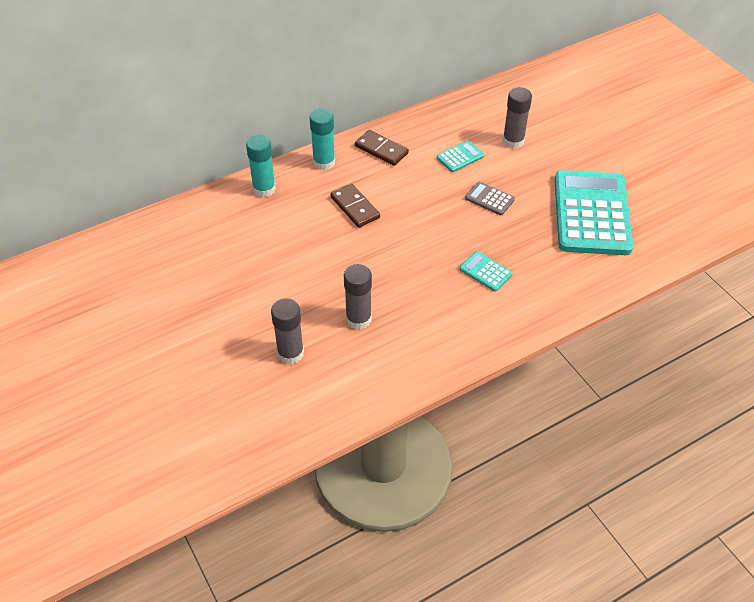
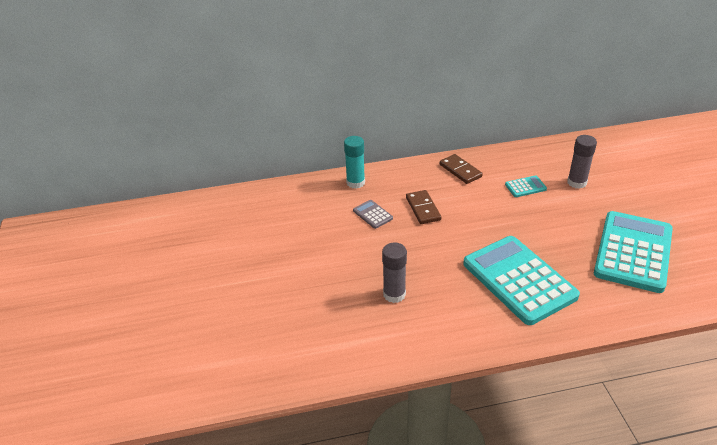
camera: 20 degrees right, 10 degrees down
grey glue stick [271,298,304,364] -> none
turquoise glue stick [310,108,335,170] -> none
turquoise calculator [460,252,512,292] -> turquoise calculator [463,236,580,325], size x2.47
grey calculator [465,182,515,215] -> grey calculator moved to [353,200,393,229]

